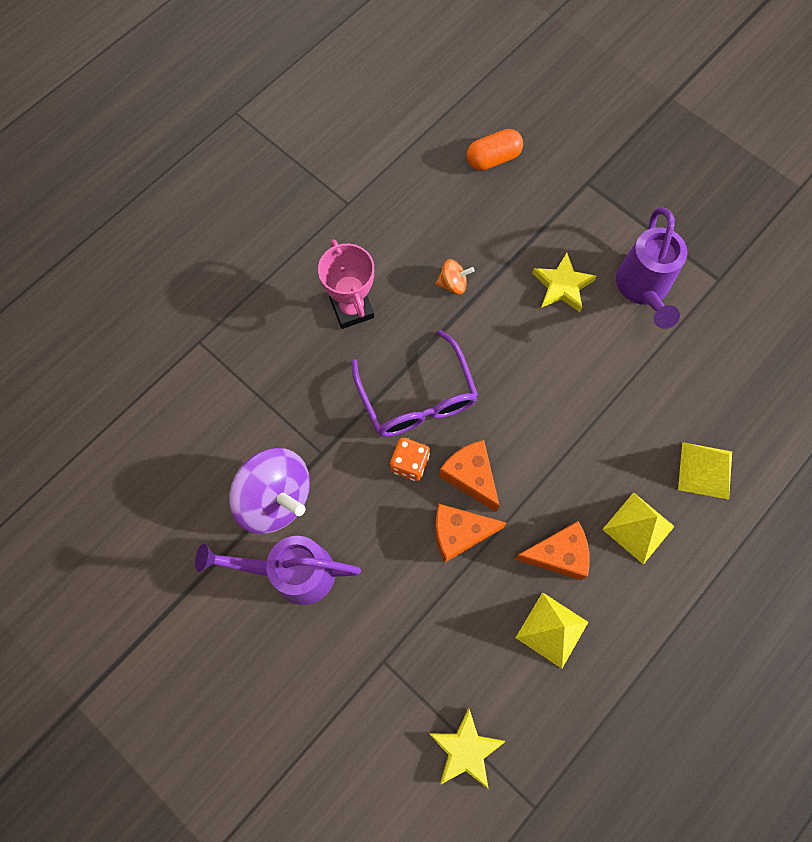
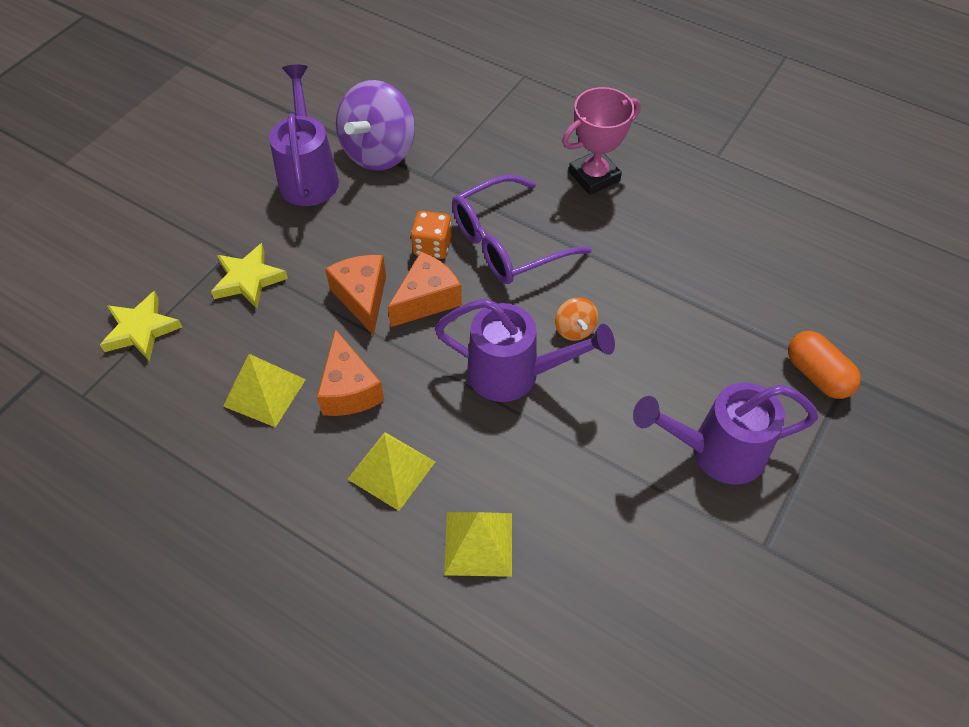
camera: 80 degrees right, 15 degrees down
orange spinning top [436,259,475,294] -> orange spinning top moved to [555,297,598,341]
orange capsule [467,129,523,171] -> orange capsule moved to [788,331,861,399]
yellow star [532,253,597,312] -> yellow star moved to [211,243,288,309]
none -> purple watering can [435,298,615,402]

